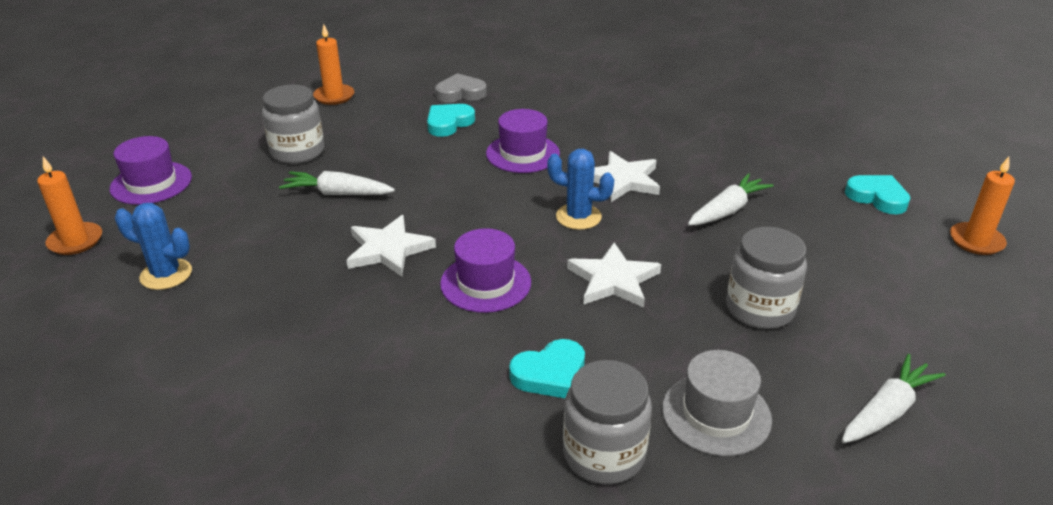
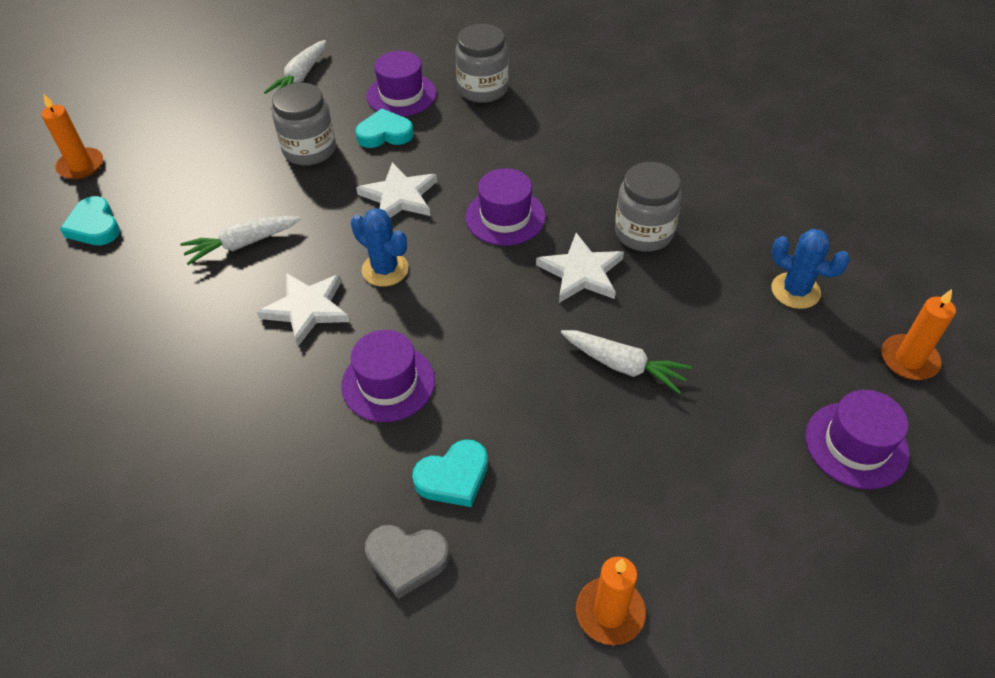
camera: 160 degrees left, 15 degrees up
grey jar [262,85,324,164] -> grey jar moved to [615,162,682,252]
turquoise heart [509,339,585,398] -> turquoise heart moved to [355,109,414,148]
grey hat [662,350,772,456] -> purple hat [367,51,437,117]
white carrot [842,354,945,443] -> white carrot turned 45 degrees counterclockwise [264,40,326,94]

